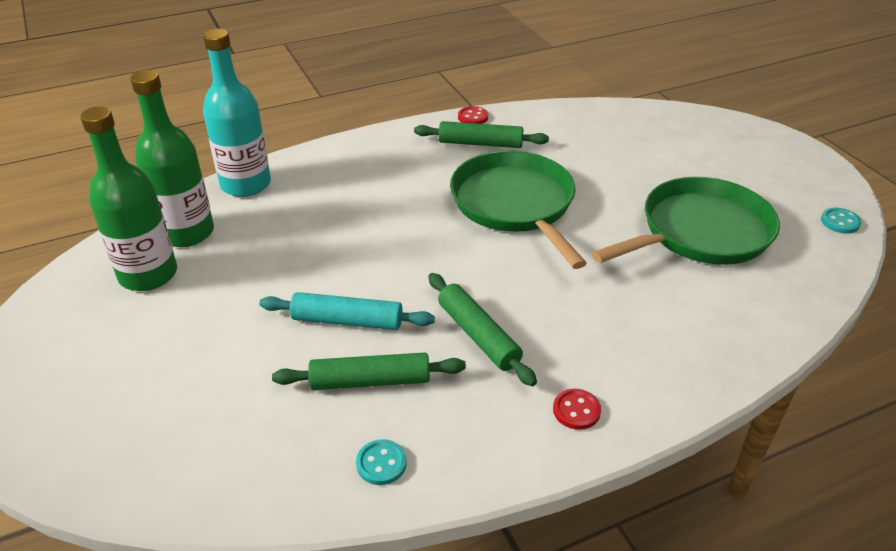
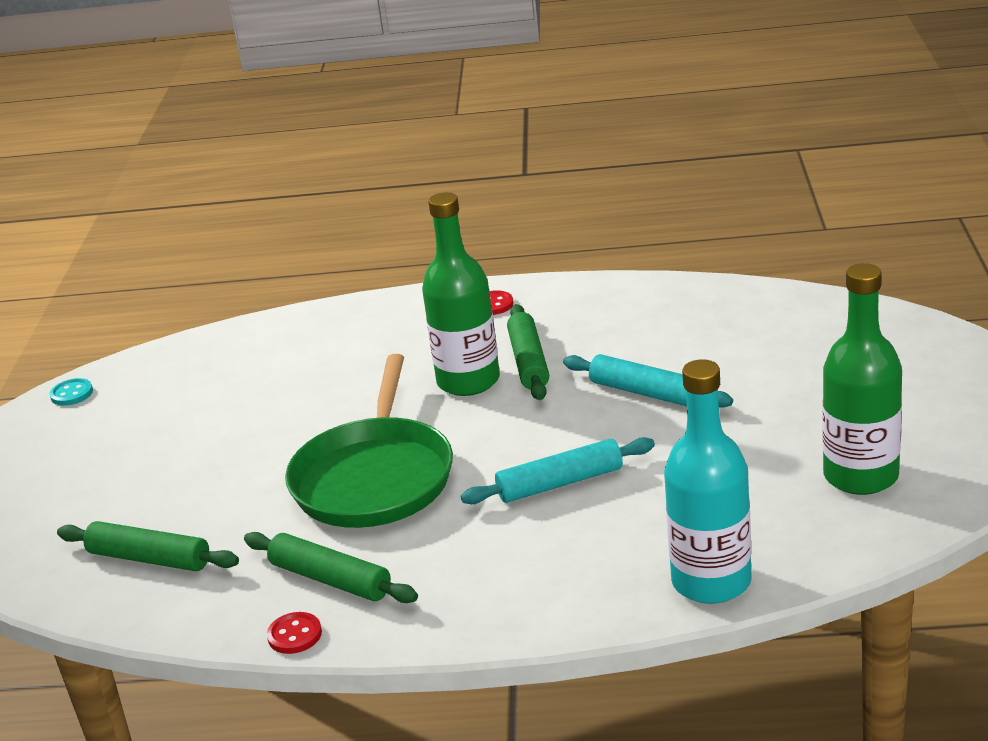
camera: 150 degrees left, 10 degrees down
green bottle [130,70,214,247] -> green bottle moved to [422,192,500,396]
green rolling pin [272,352,466,390] -> green rolling pin moved to [57,521,239,571]
turquoise button [356,439,406,485] -> none
green pan [591,177,780,265] -> none
none -> turquoise rolling pin [461,437,655,504]

